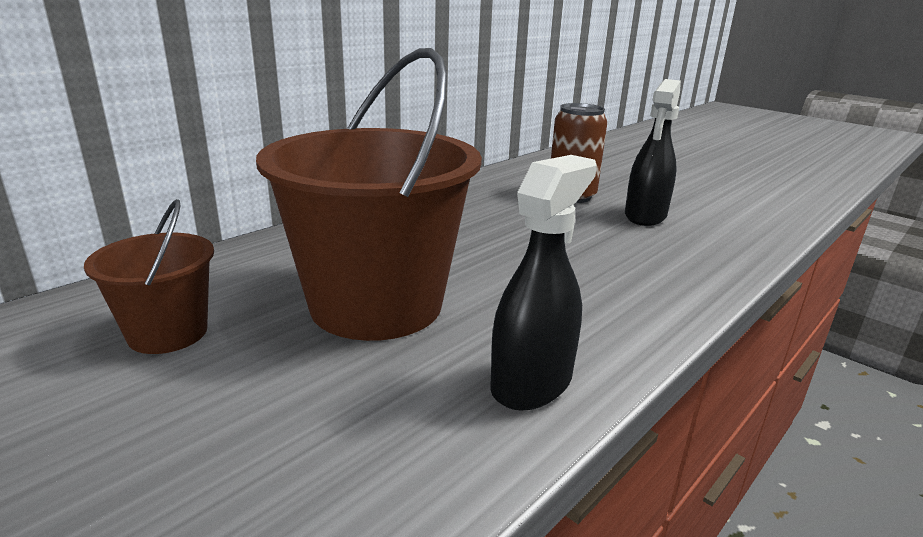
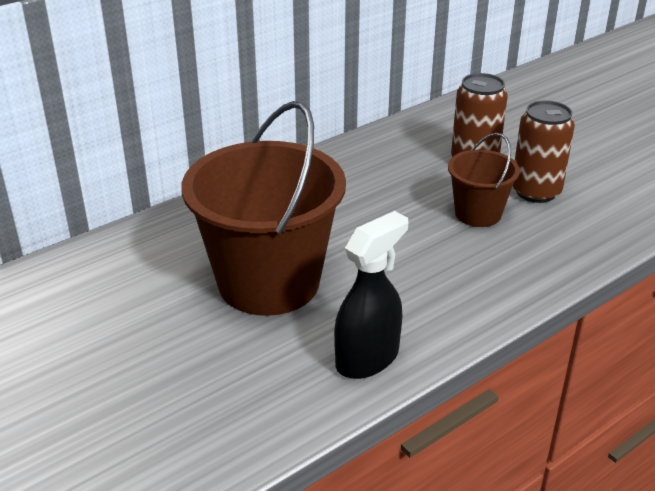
camera: 10 degrees right, 10 degrees up
brown bucket [84,199,214,354] -> brown bucket moved to [448,133,520,227]
black spray bottle [625,79,681,226] -> brown can [513,100,575,203]

